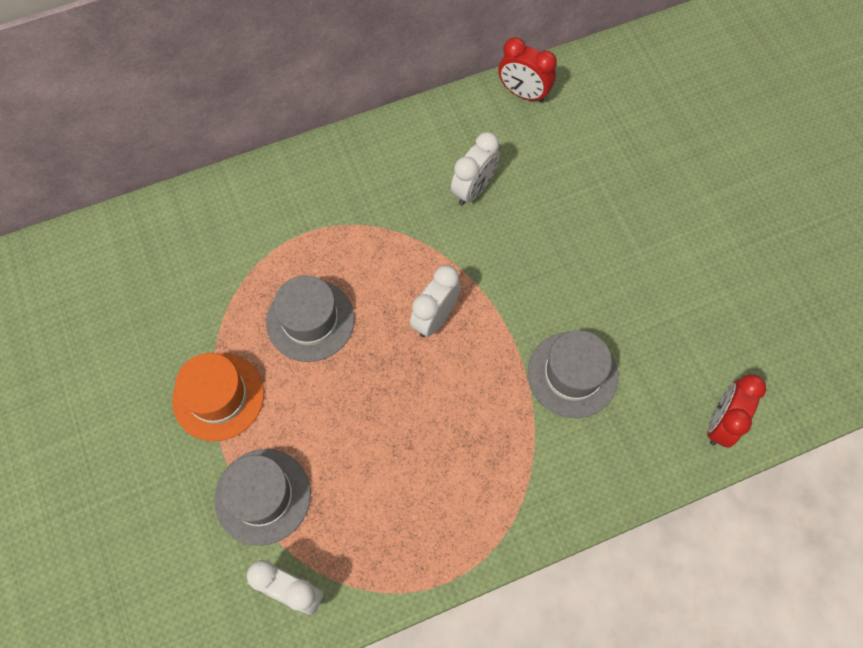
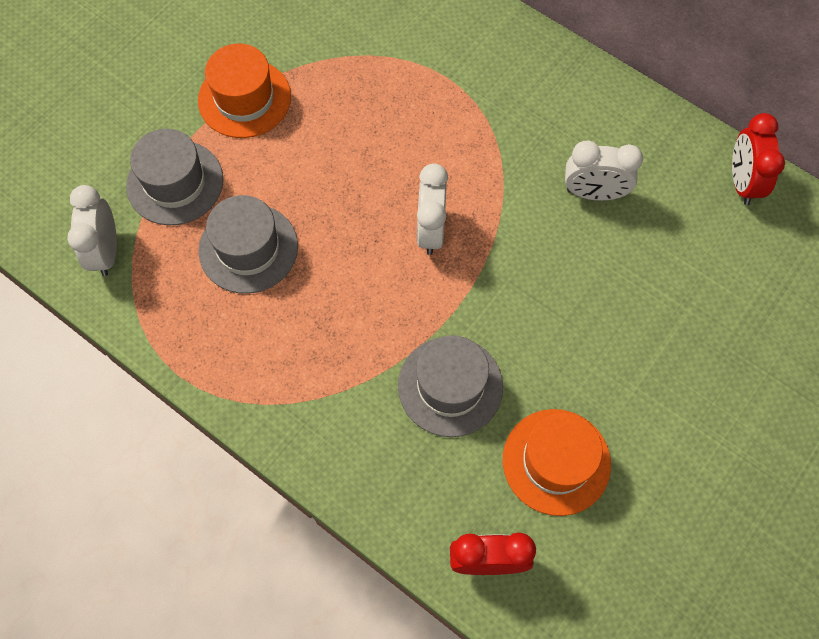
camera: 60 degrees right, 0 degrees up
grey hat [266,275,354,362] -> grey hat moved to [198,195,298,294]
white clock [410,265,461,337] -> white clock turned 90 degrees counterclockwise [417,163,448,255]
none -> orange hat [503,409,611,516]

